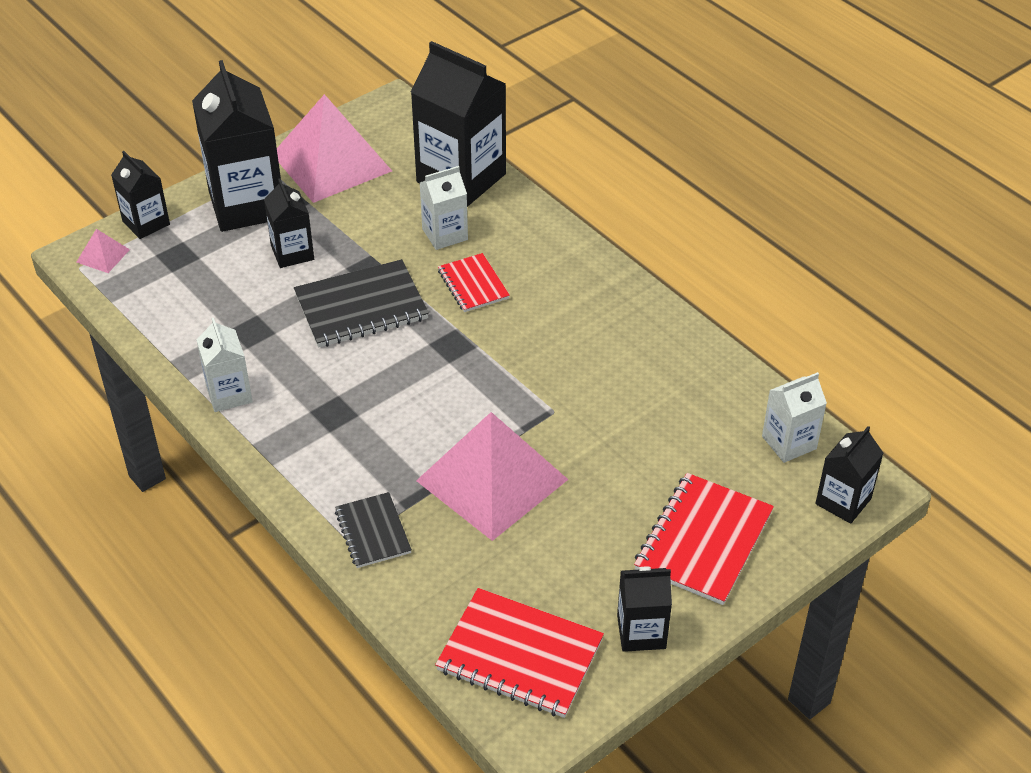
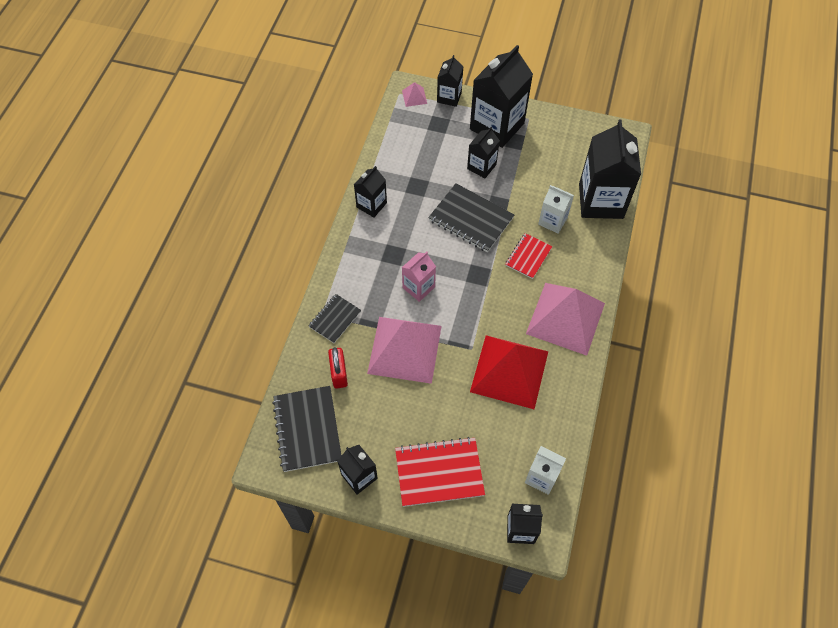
camera: 55 degrees right, 15 degrees up
white carton [196,318,253,412] -> black carton [354,166,387,217]
pink pyramid [277,94,392,203] -> pink pyramid moved to [526,283,605,356]
red notebook [435,588,604,718] -> black notebook [272,386,342,472]
none -> red padlock [328,347,348,389]
none -> pink carton [402,252,436,302]
none -> red pyramid [470,335,548,409]

